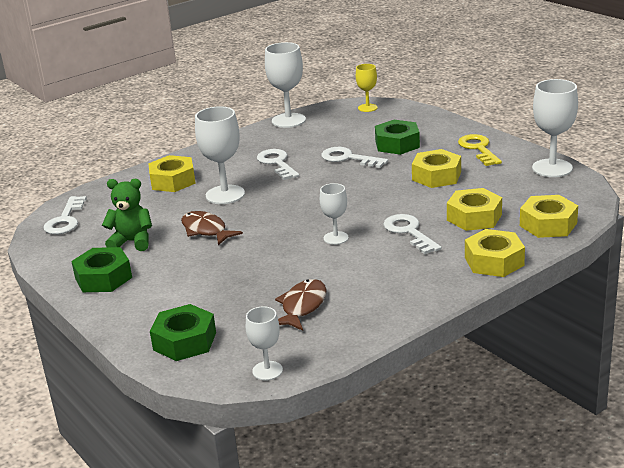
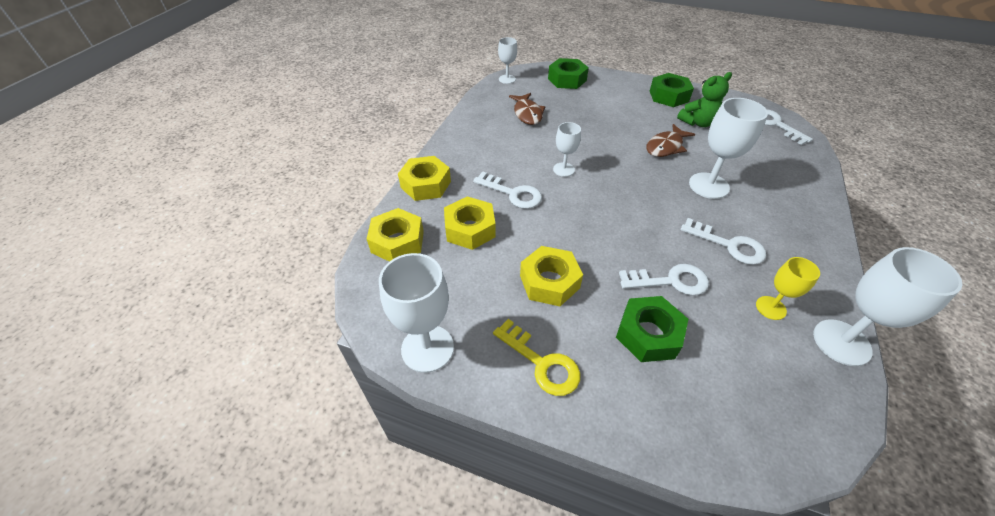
camera: 145 degrees right, 20 degrees up
yellow nut [148,155,196,192] -> none
brown fish [181,211,243,245] -> brown fish turned 120 degrees clockwise [646,124,695,157]
yellow goblet [356,64,378,112] -> yellow goblet moved to [756,257,820,320]

